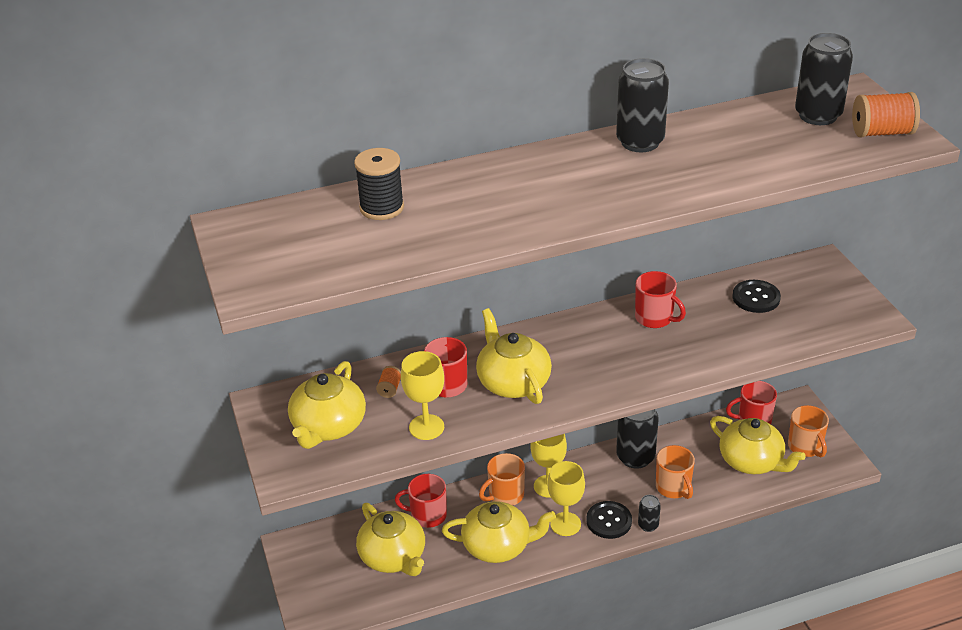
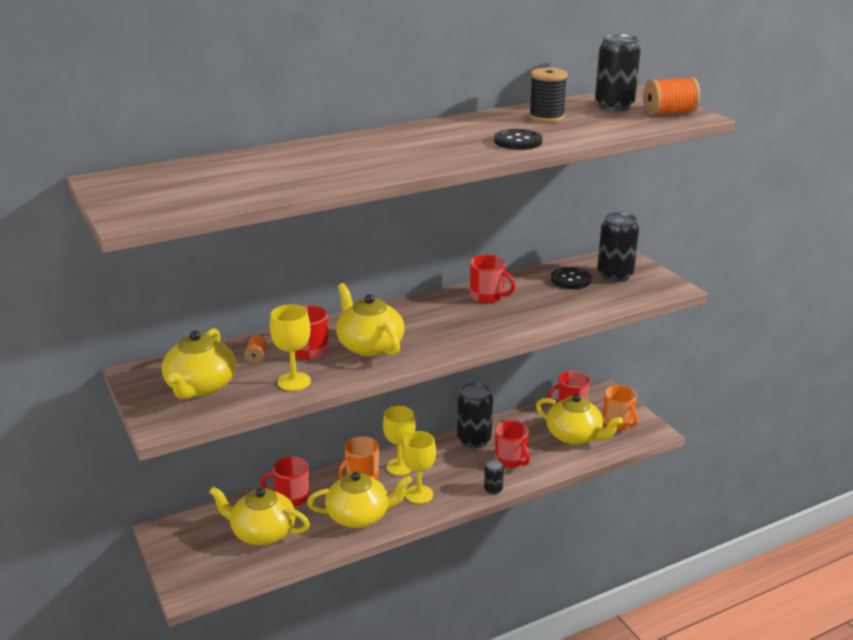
camera: 10 degrees left, 10 degrees down
black spool [354,148,404,220] -> black spool moved to [529,68,568,123]
yellow teapot [356,503,425,576] -> yellow teapot turned 150 degrees clockwise [209,486,310,545]
black button [586,501,632,539] -> black button moved to [494,129,543,150]
black can [616,58,669,152] -> black can moved to [597,212,639,282]
orange mug [656,445,695,499] -> red mug [495,421,530,468]

